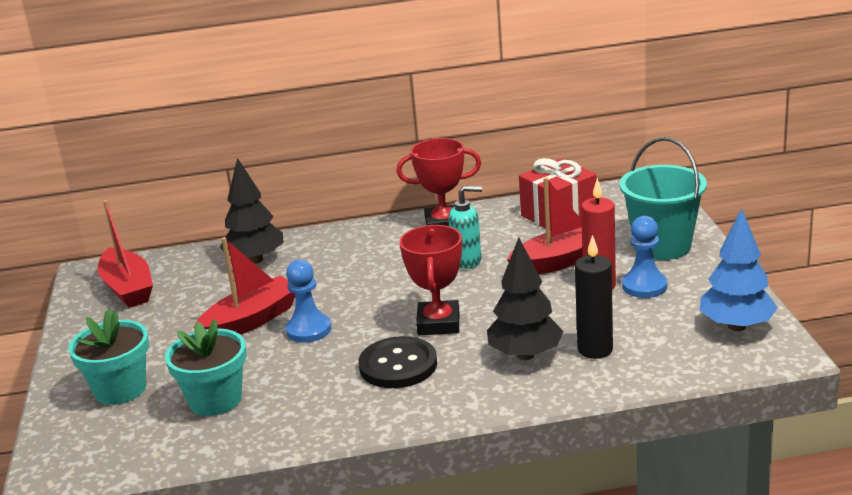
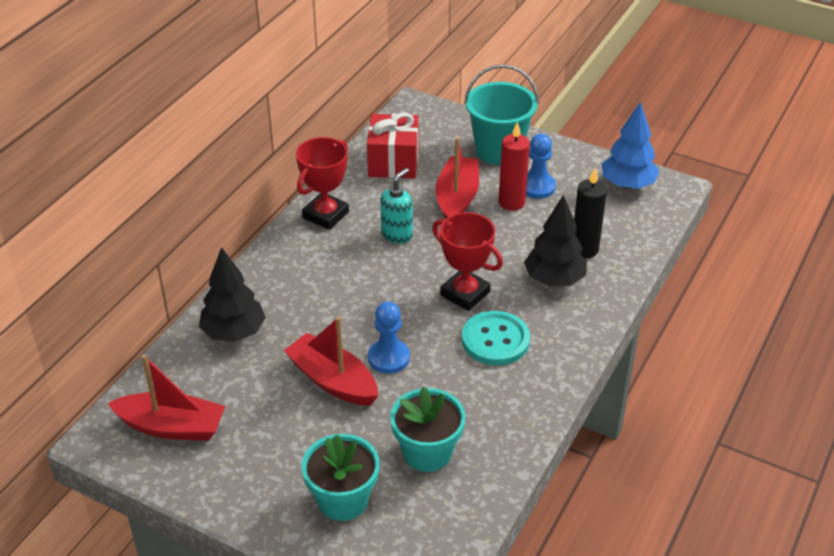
camera: 55 degrees left, 15 degrees up
red boat [194,237,295,335] -> red boat turned 45 degrees counterclockwise [284,317,378,406]
black button [358,336,437,388] -> turquoise button [462,311,530,365]

